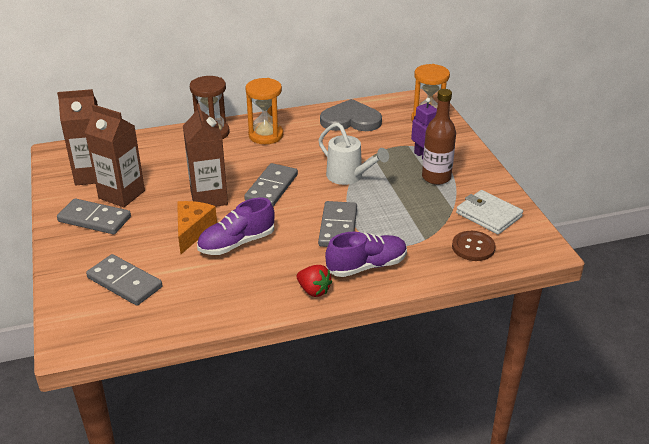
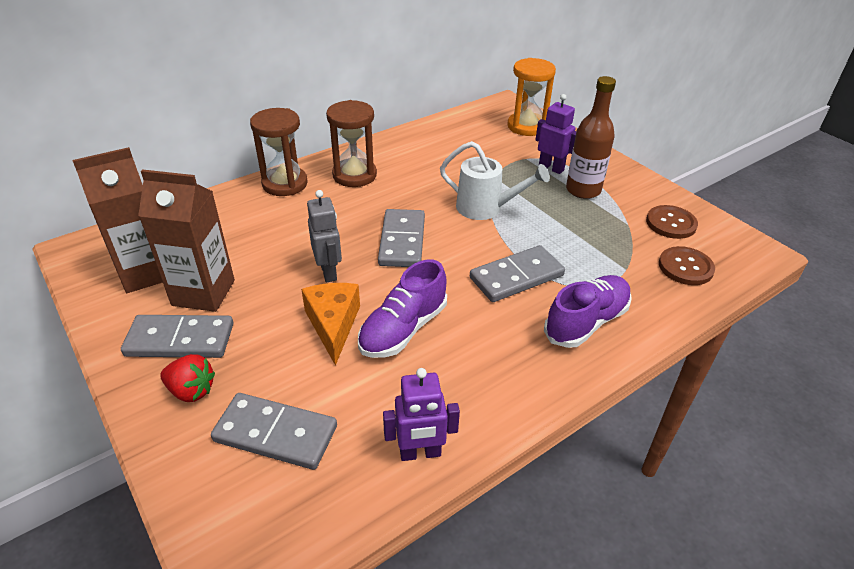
camera: 20 degrees left, 5 degrees up
brown carton [183,103,228,207] -> grey robot [307,190,342,282]
orange hourglass [245,78,283,144] -> brown hourglass [326,100,377,187]
red strawberry [297,265,332,297] -> red strawberry moved to [160,354,215,402]
grey domino [318,201,357,247] -> grey domino turned 75 degrees clockwise [470,245,565,302]
grey heart [320,99,382,131] -> none
white wallet [456,190,523,234] -> brown button [646,205,698,239]
none -> purple robot [383,368,460,461]

